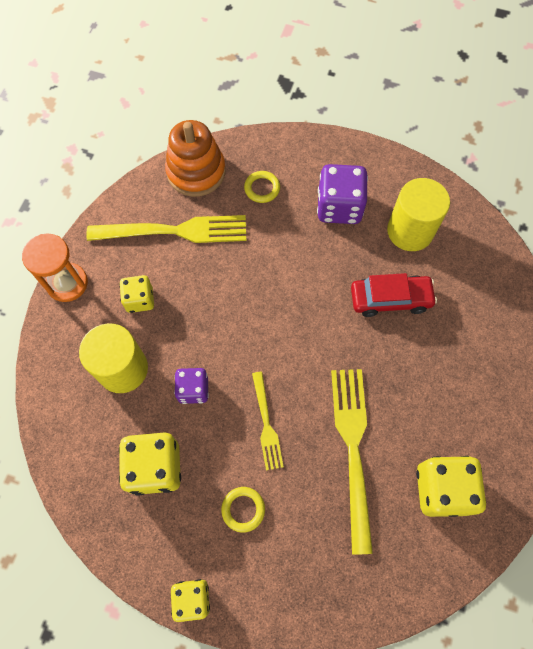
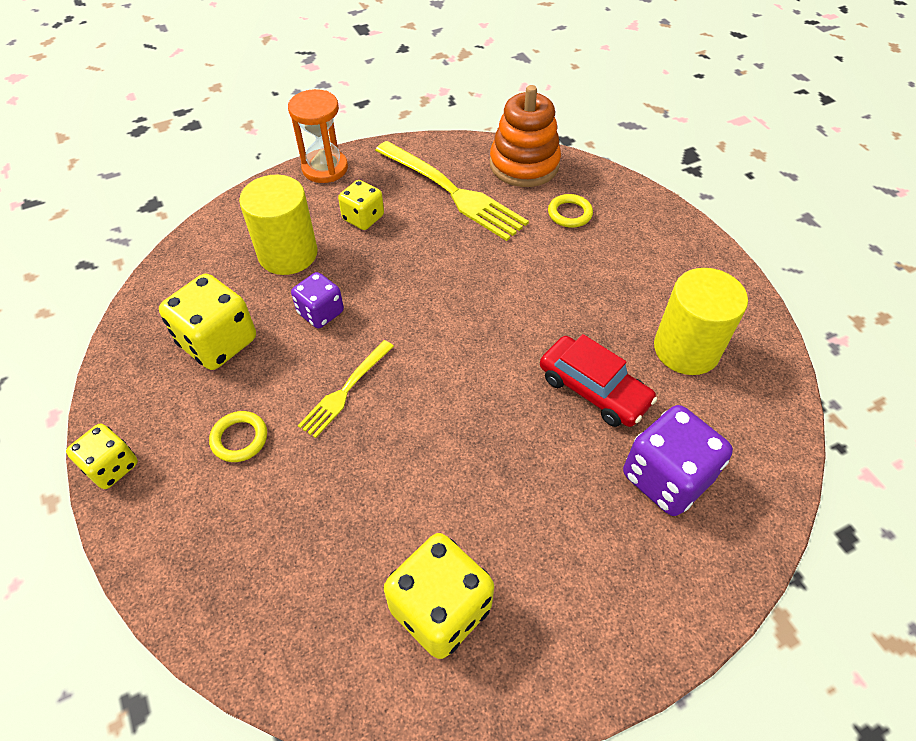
camera: 45 degrees right, 15 degrees down
purple dice [317,164,368,224] -> purple dice moved to [623,405,733,516]
yellow fork [331,369,373,555] -> none

